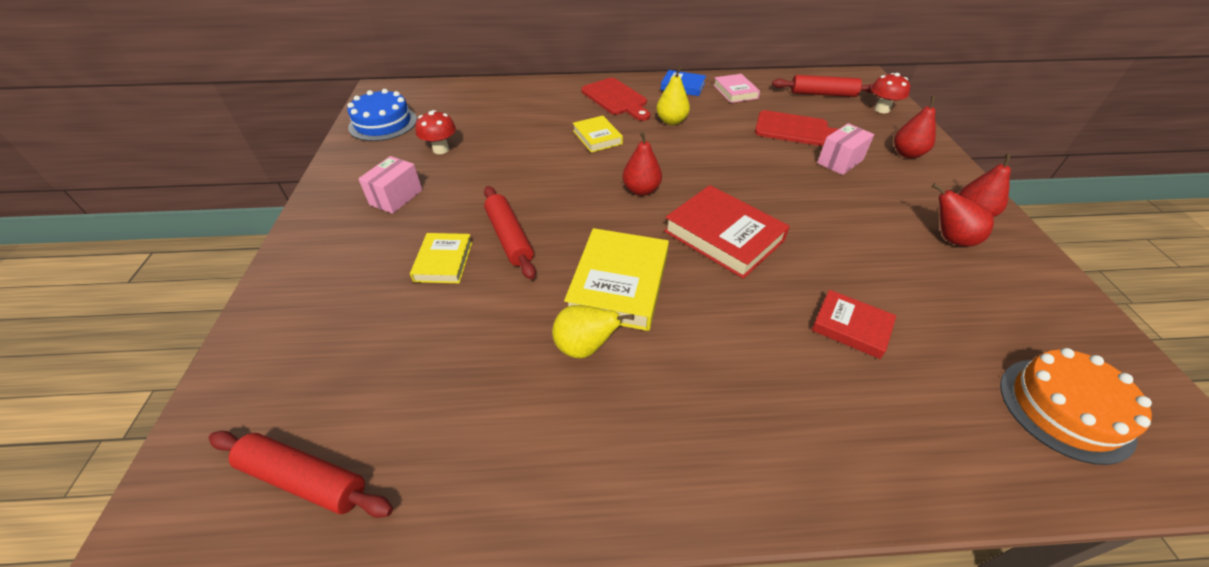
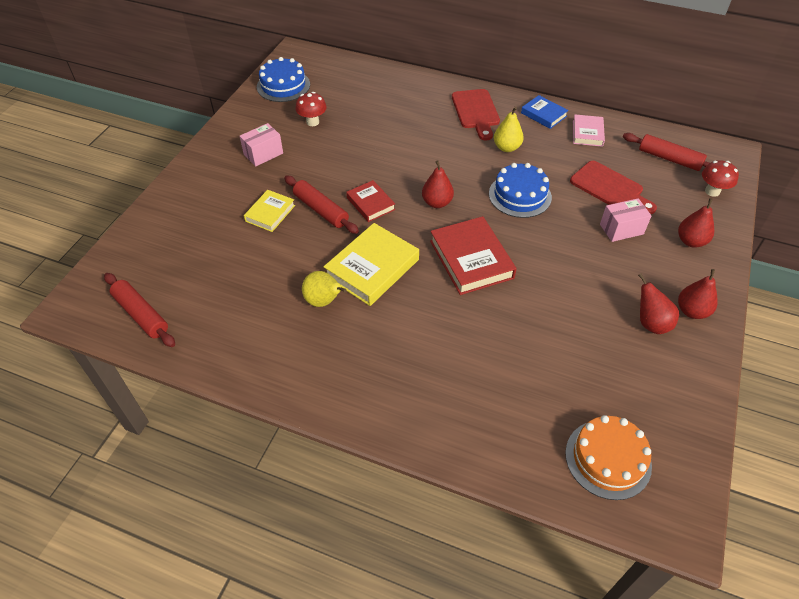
camera: 25 degrees right, 5 degrees up
red rolling pin [484,186,536,280] -> red rolling pin turned 45 degrees counterclockwise [284,175,359,234]
yellow book [573,116,623,153] -> none
red book [812,290,896,359] -> red book moved to [346,180,395,222]
none -> blue cake [489,163,552,218]

